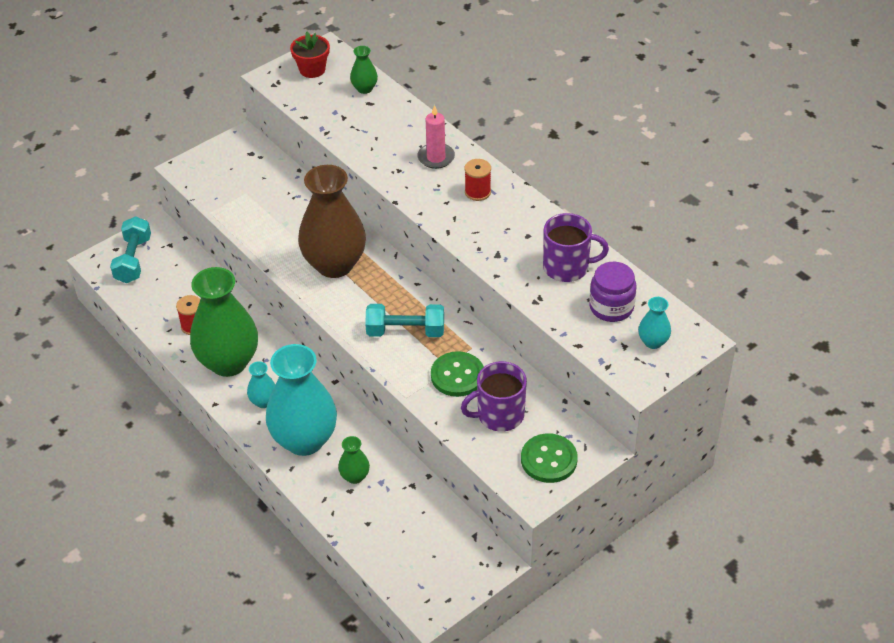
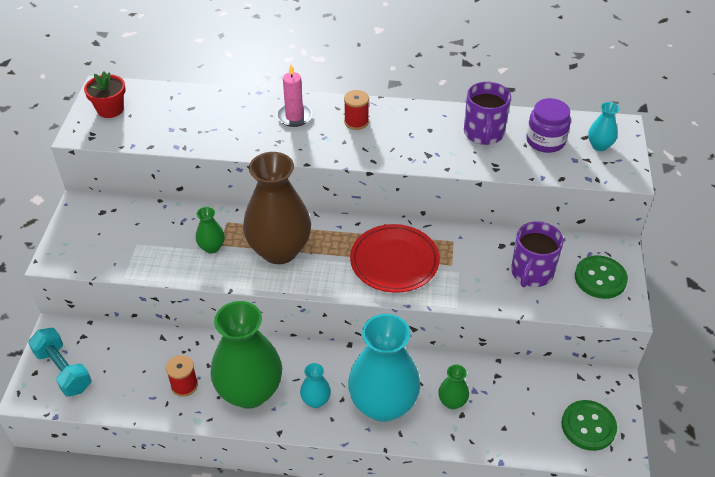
camera: 45 degrees left, 0 degrees up
green vase [350,46,378,94] -> green vase moved to [196,207,225,254]
turquoise dumbbell [365,304,444,337] -> red plate [350,224,440,293]
green button [431,351,484,397] -> green button moved to [561,400,617,451]
purple mug [543,213,609,282] -> purple mug turned 135 degrees clockwise [464,82,511,145]

